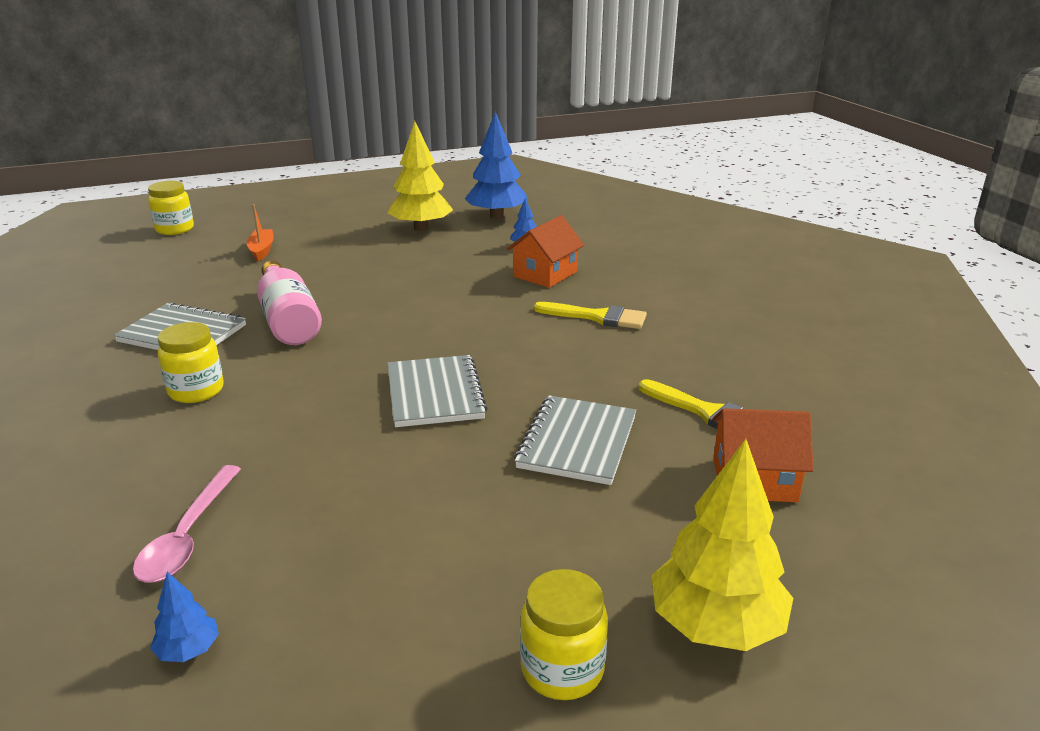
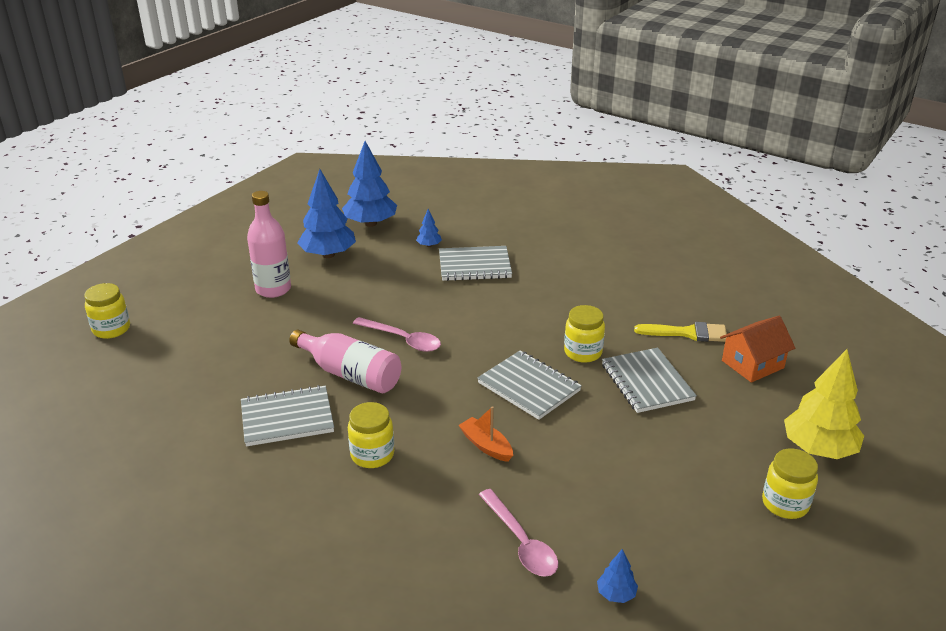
camera: 35 degrees left, 5 degrees up
orange boat [246,204,274,261] -> orange boat moved to [458,406,513,462]
yellow tree [387,121,453,231] -> blue tree [298,169,356,258]
orange house [507,215,584,288] -> grey notebook [439,246,512,281]
yellow brush [534,302,647,329] -> none
none -> pink bottle [247,191,291,298]
none -> pink spoon [353,317,441,352]
none -> yellow jar [564,305,605,363]

